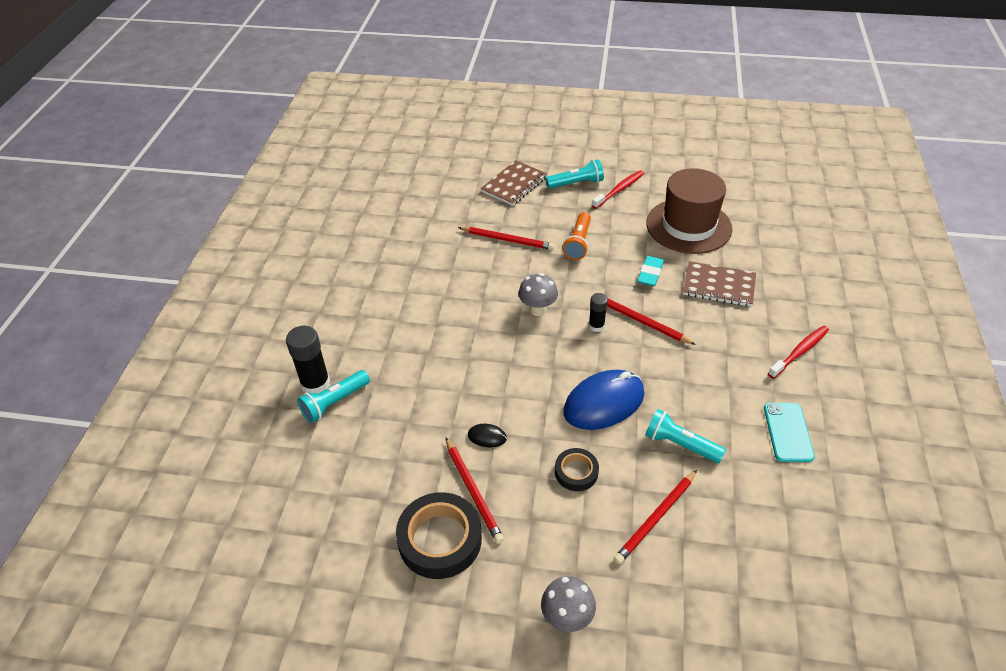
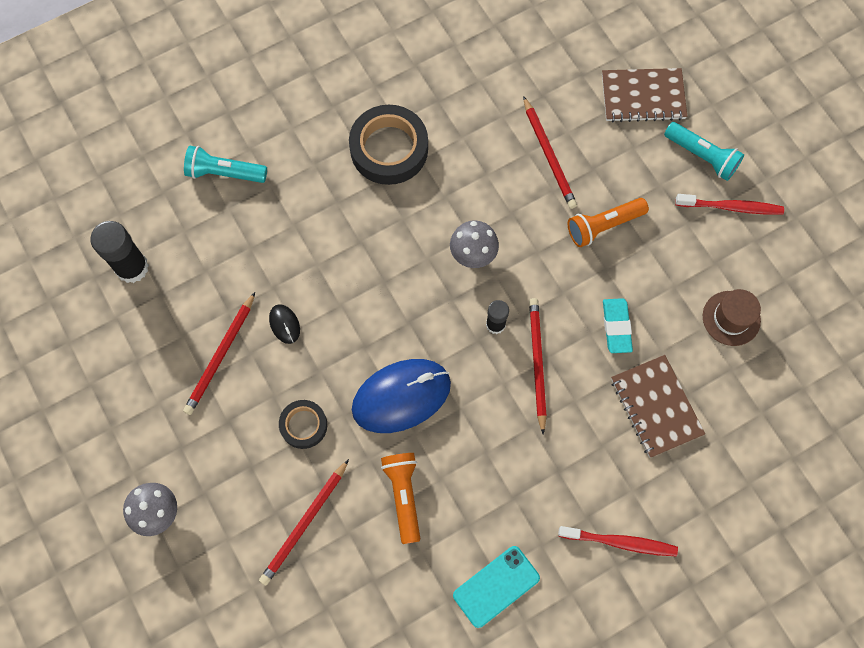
camera: 50 degrees right, 25 degrees up
black glue stick [286,326,330,393] -> black glue stick moved to [90,221,149,283]
black tape [396,492,482,579] -> black tape moved to [349,105,428,185]
blue mouse [563,370,644,430] -> blue mouse turned 45 degrees counterclockwise [352,359,451,433]
red pencil [613,470,697,564] -> red pencil turned 60 degrees counterclockwise [259,459,349,585]
turquoise eraser [637,256,664,286] -> turquoise eraser turned 75 degrees counterclockwise [603,298,633,353]
turquoise flashlight [645,409,726,463] -> orange flashlight [381,453,420,544]
brown hat [646,168,732,254] -> brown hat [703,289,761,346], size x0.49

